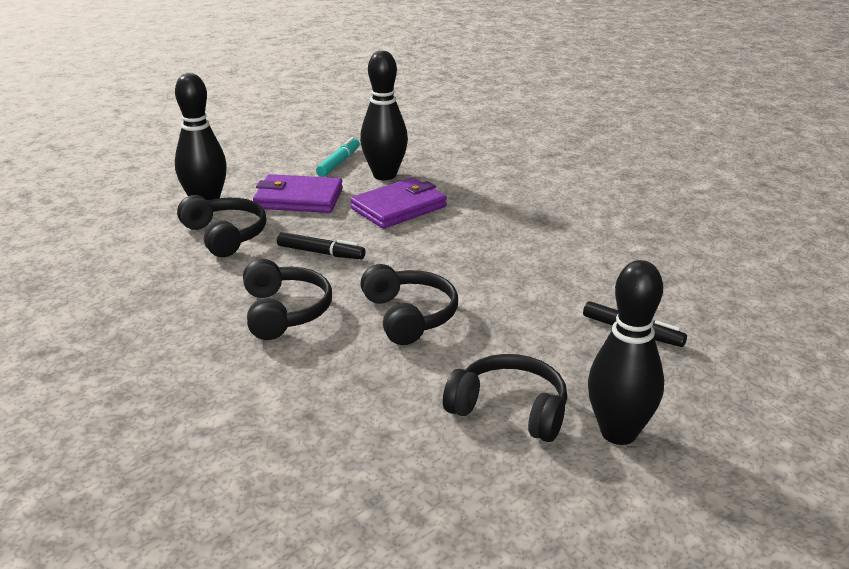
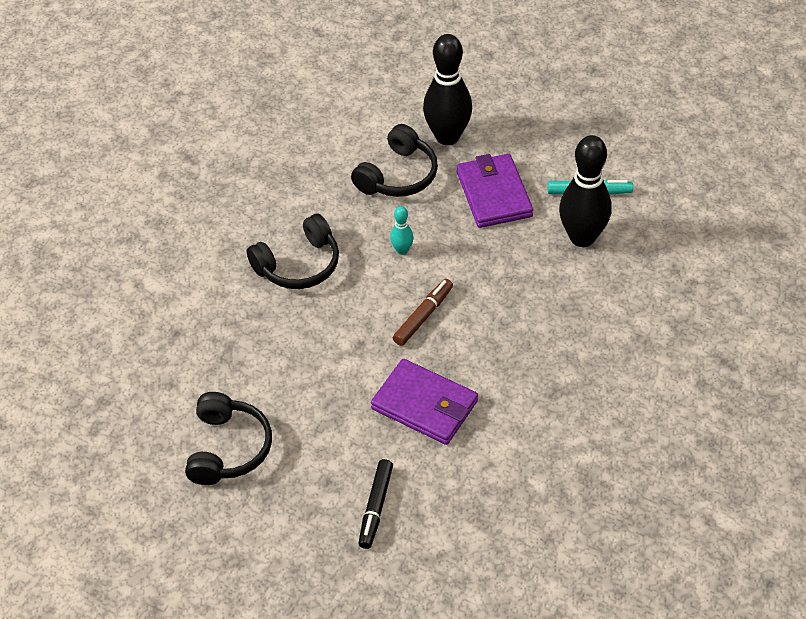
camera: 70 degrees right, 20 degrees up
black marker [277,232,366,259] -> turquoise bowling pin [390,206,414,255]
purple wallet [350,177,447,229] -> purple wallet moved to [371,359,478,445]
black headphones [360,264,458,345] -> none
black bowling pin [588,260,664,445] -> none
none -> brown marker [393,279,453,346]

